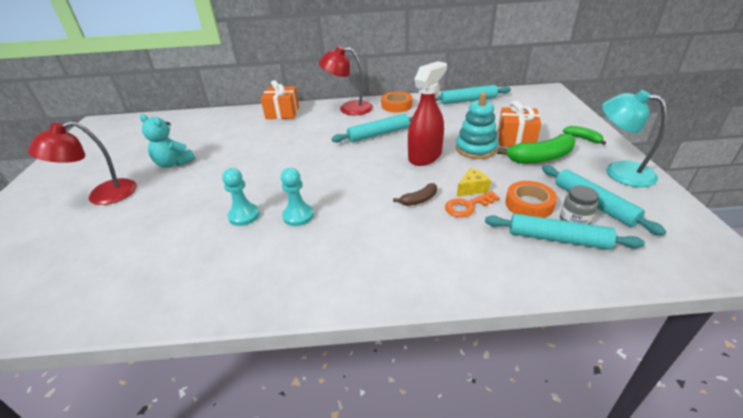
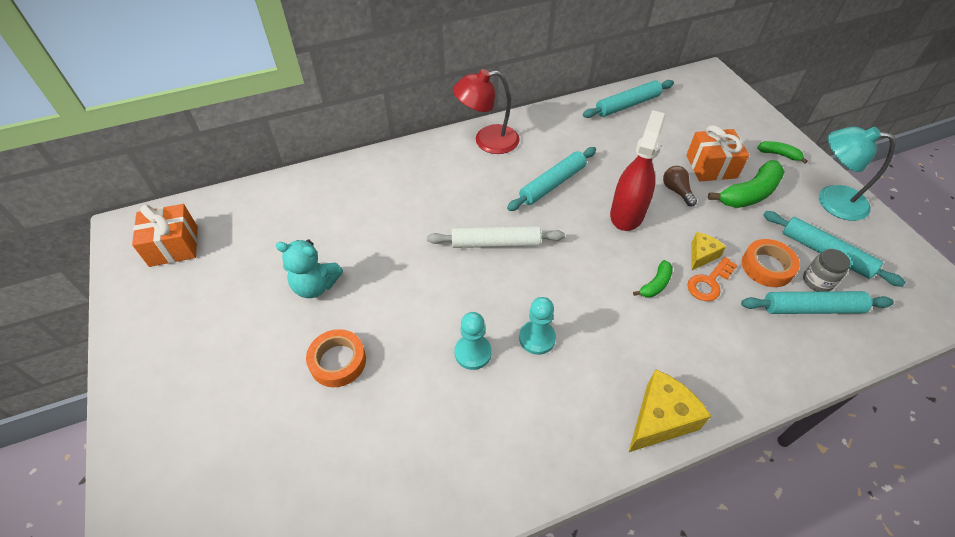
camera: 20 degrees left, 15 degrees up
red lamp [28,121,137,205] -> none
orange gift [261,80,299,119] -> orange gift moved to [132,204,197,267]
orange tape [381,91,412,113] -> orange tape moved to [306,329,366,387]
brown banana [393,183,437,206] -> green banana [633,260,673,298]
turquoise stacking toy [456,92,498,159] -> brown light bulb [663,166,697,206]
none -> white rolling pin [427,226,565,248]
none -> yellow cheese [629,370,711,452]

